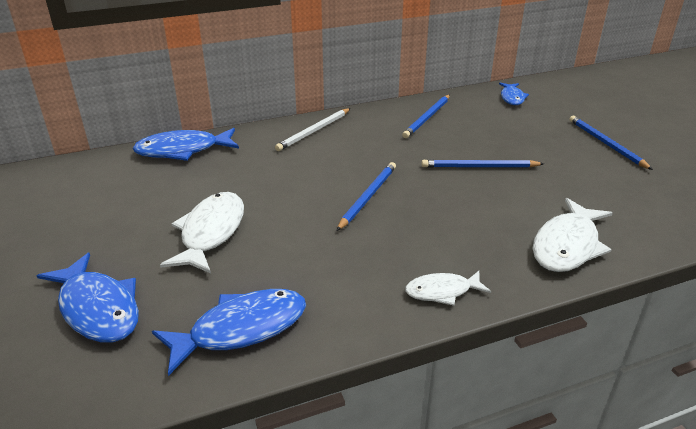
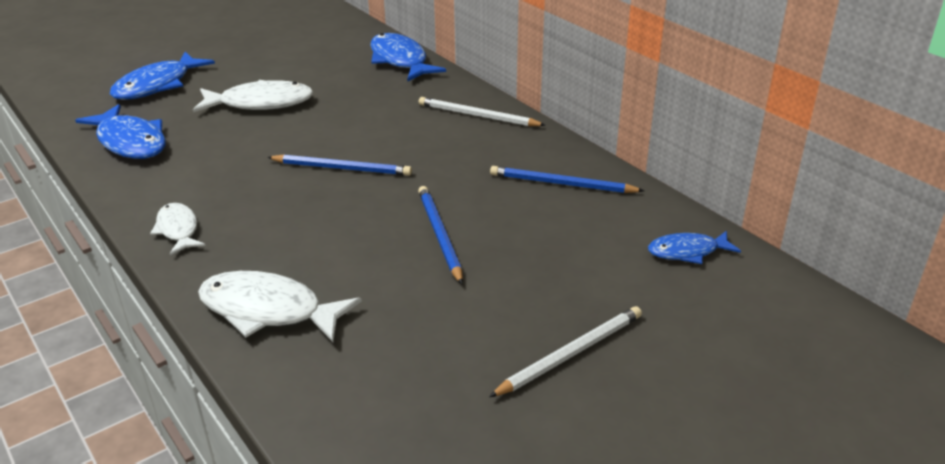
camera: 75 degrees right, 0 degrees up
blue pencil [569,116,653,170] -> white pencil [489,306,642,397]

